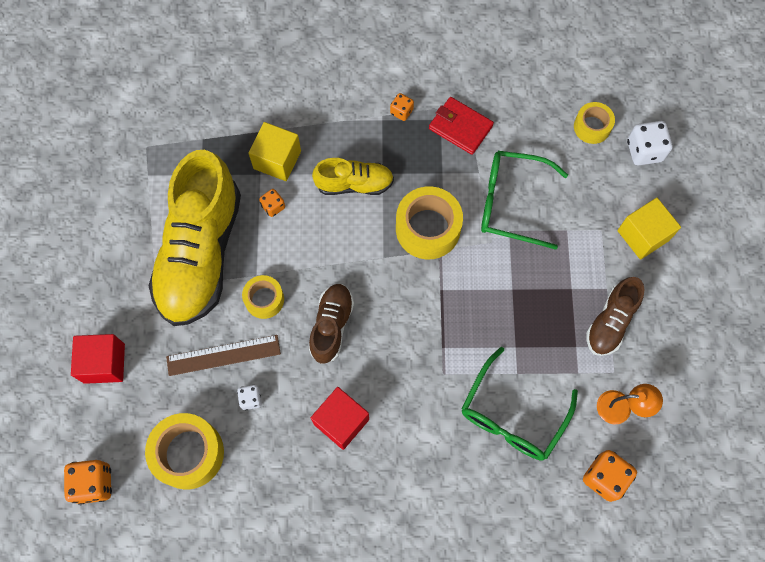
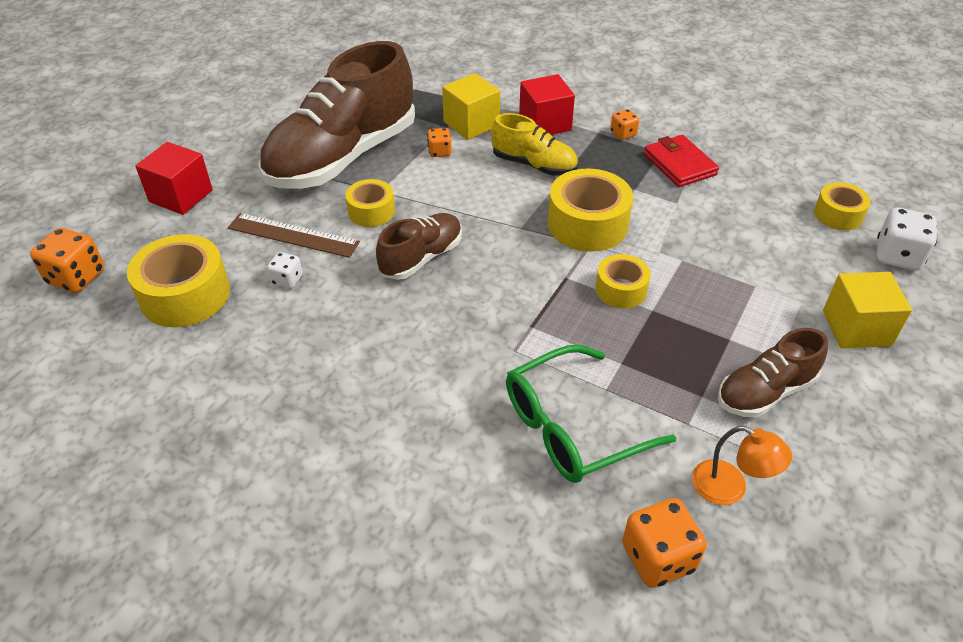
camera: 30 degrees right, 25 degrees down
yellow shoe [149,150,241,326] -> brown shoe [259,41,415,189]
red cube [311,387,369,450] -> red cube moved to [519,74,575,135]
green glasses [481,151,568,250] -> none
none -> yellow tape [595,254,651,308]

